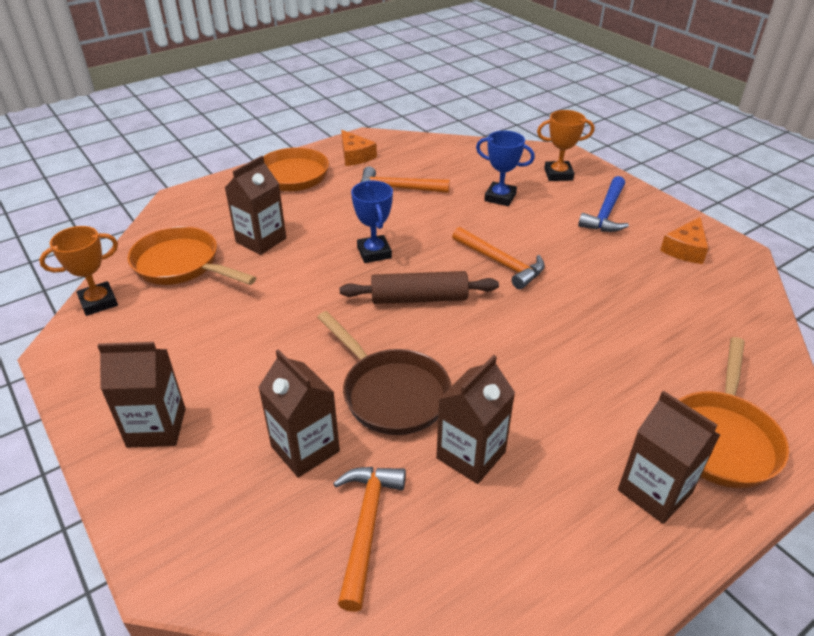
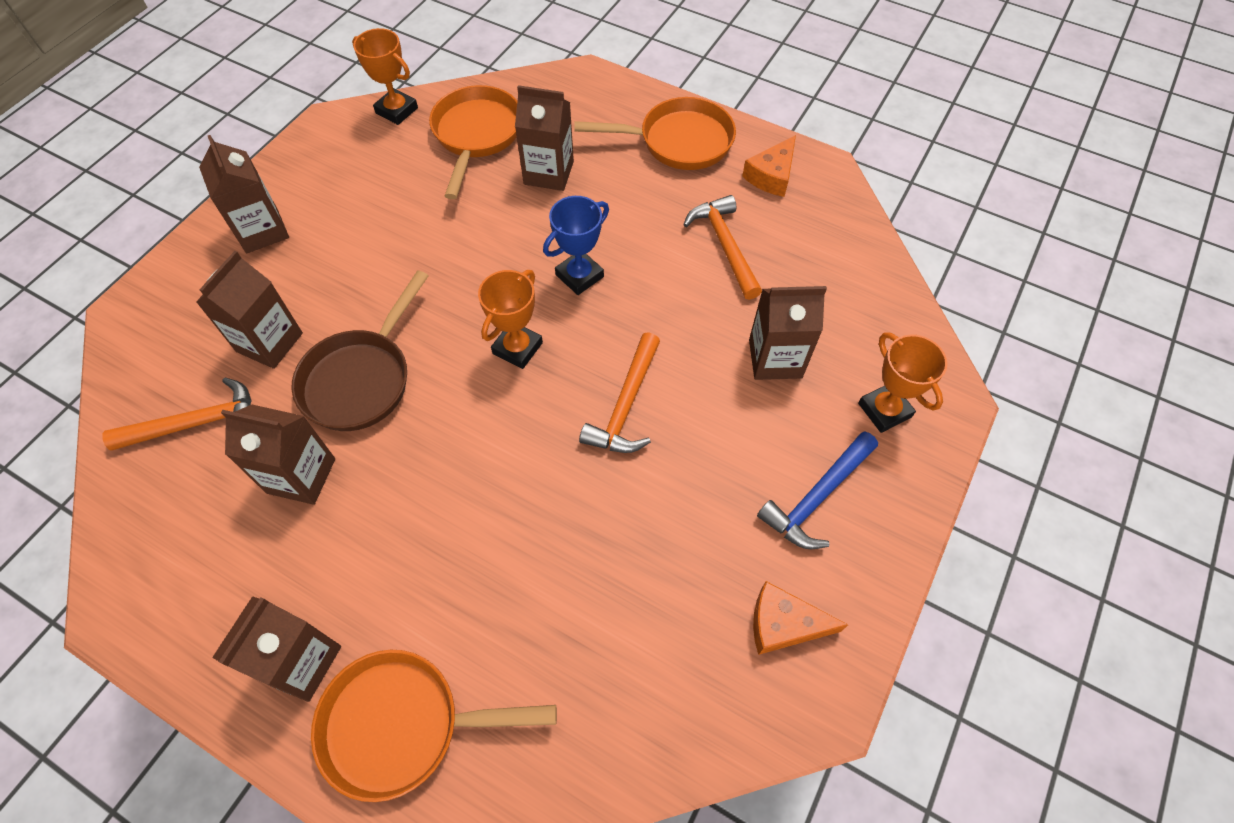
camera: 65 degrees right, 20 degrees up
brown rolling pin [340,271,499,304] -> orange trophy [478,270,543,369]
blue trophy [476,131,535,206] -> brown carton [749,286,827,380]
blue hammer [578,176,629,232] -> blue hammer turned 45 degrees counterclockwise [757,431,878,549]

